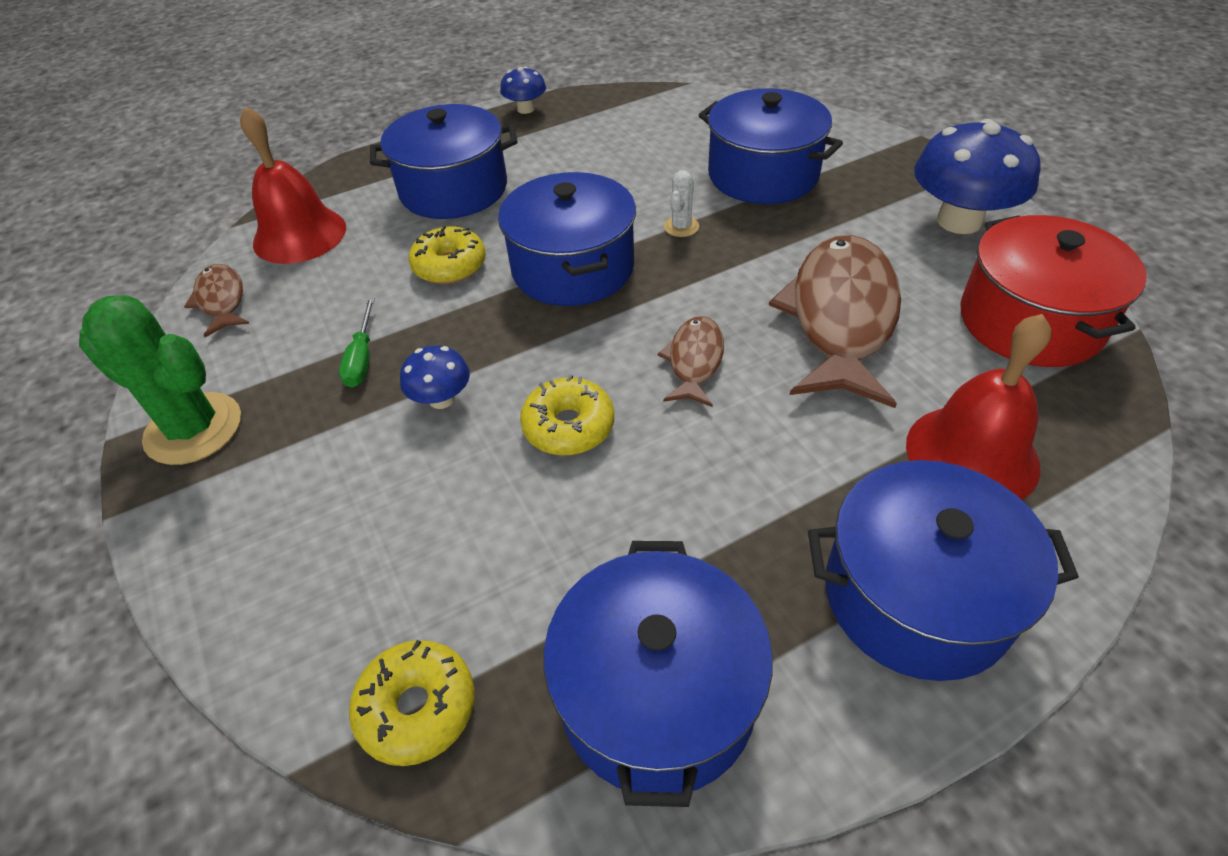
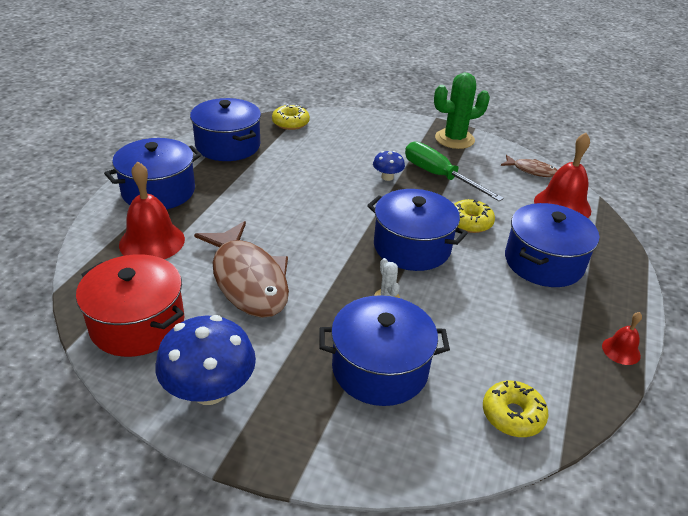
camera: 135 degrees right, 10 degrees down
green screwdriver [339,297,375,388] -> green screwdriver [405,141,504,201], size x1.92
blue mushroom [500,66,546,114] -> red bell [602,312,642,365]
yellow donut [520,375,614,455] -> yellow donut moved to [483,381,548,437]
brown fish [657,316,724,407] -> none

